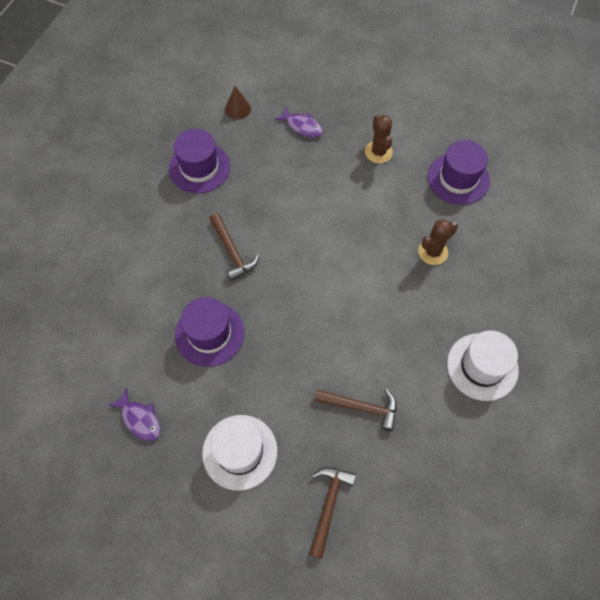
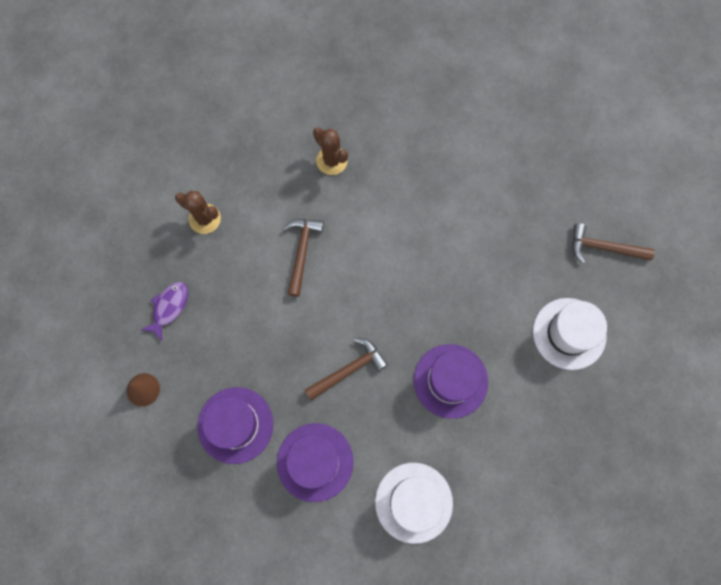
camera: 95 degrees left, 10 degrees up
purple fish [108,388,161,441] -> none
brown hammer [314,389,396,431] -> brown hammer moved to [284,219,324,297]
brown cactus [365,115,393,163] -> brown cactus turned 45 degrees clockwise [175,191,221,234]
purple hat [428,140,490,205] -> purple hat moved to [277,423,354,502]
white hat [447,331,519,401] -> white hat moved to [375,463,453,544]

